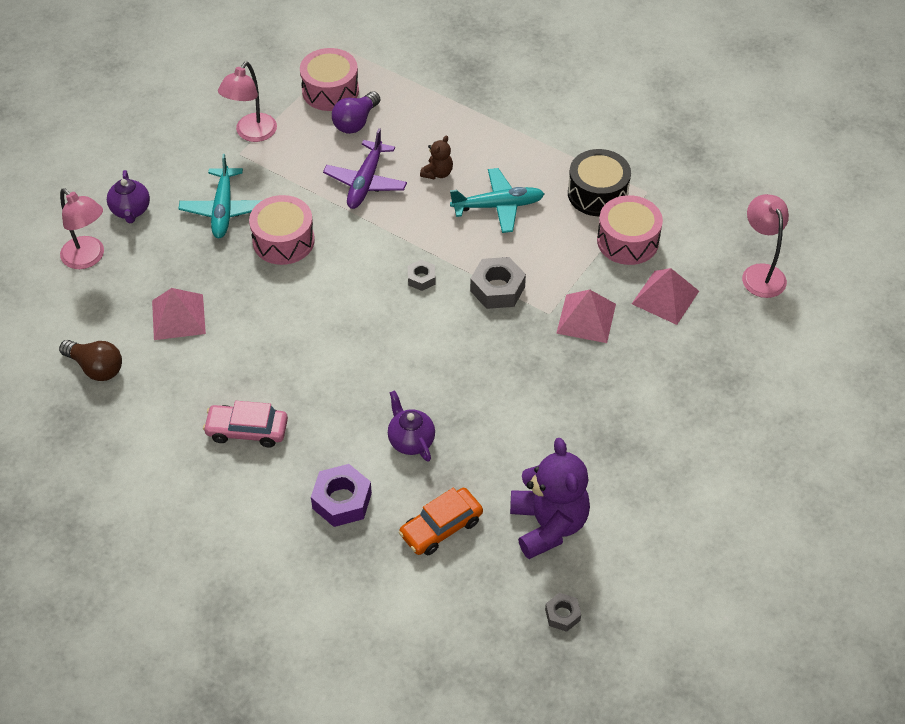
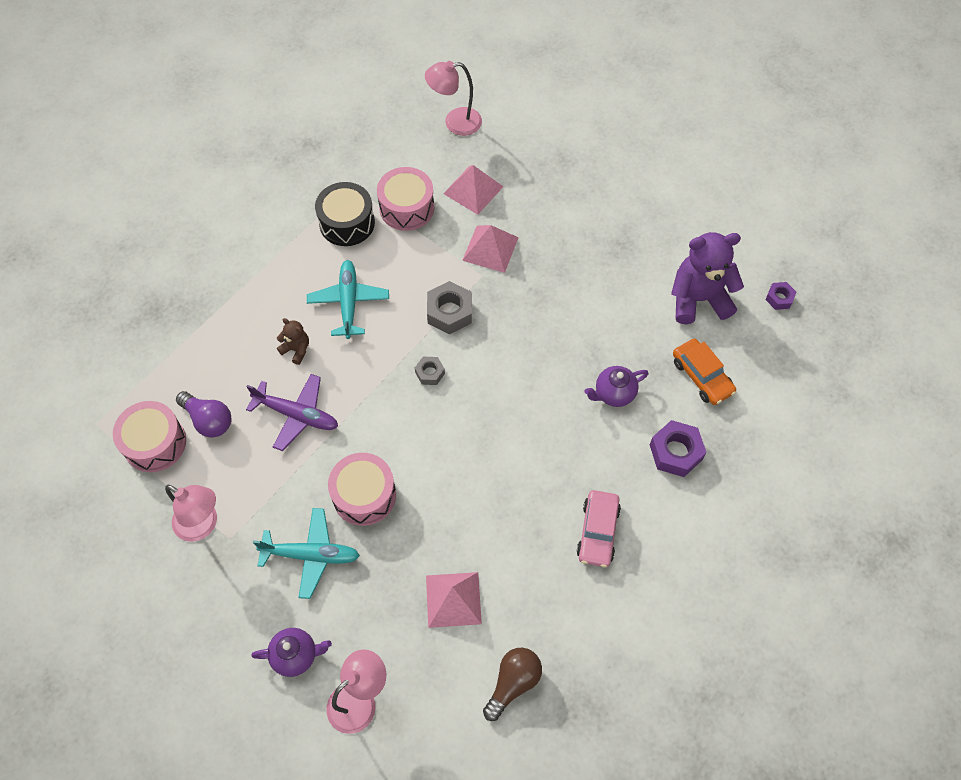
camera: 85 degrees left, 10 degrees up
grey nut [545,593,581,632] -> purple nut [766,282,796,310]

